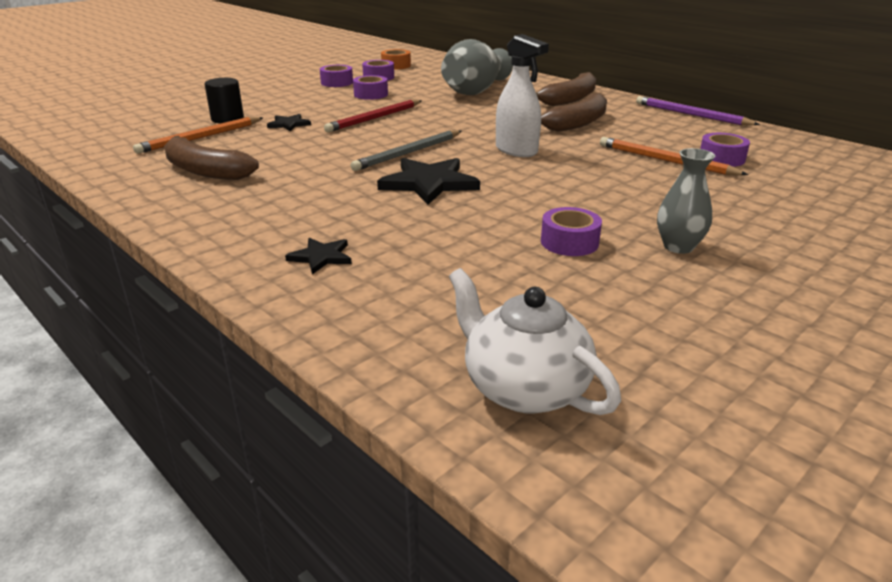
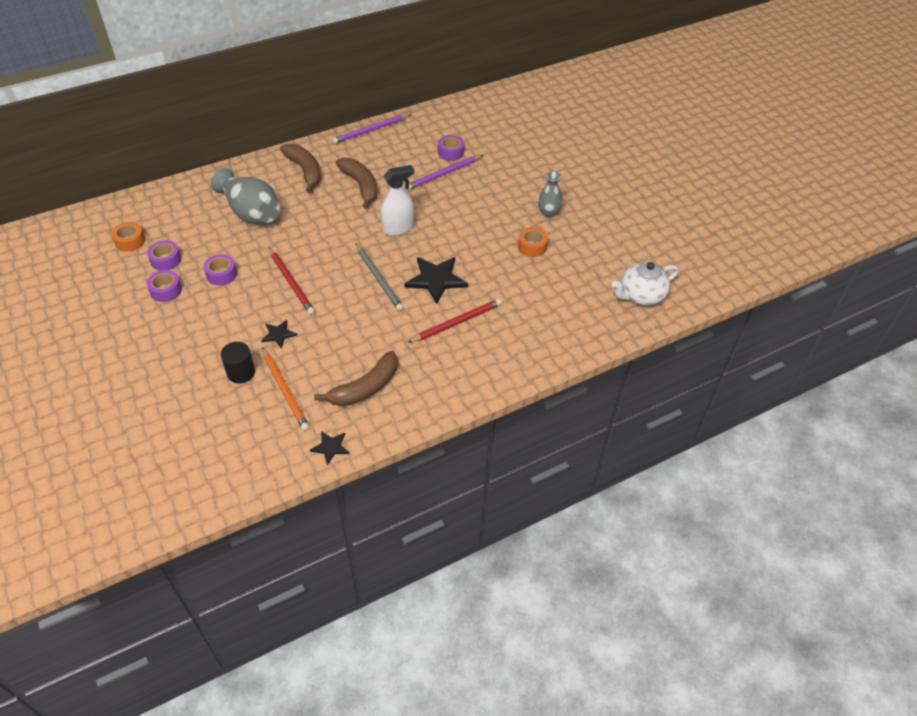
camera: 75 degrees left, 20 degrees up
black star [285,238,352,274] -> black star moved to [310,431,349,465]
purple tape [541,207,602,256] -> orange tape [518,227,548,257]
orange pencil [600,137,748,175] -> purple pencil [407,155,483,190]
none -> red pencil [407,299,502,343]

